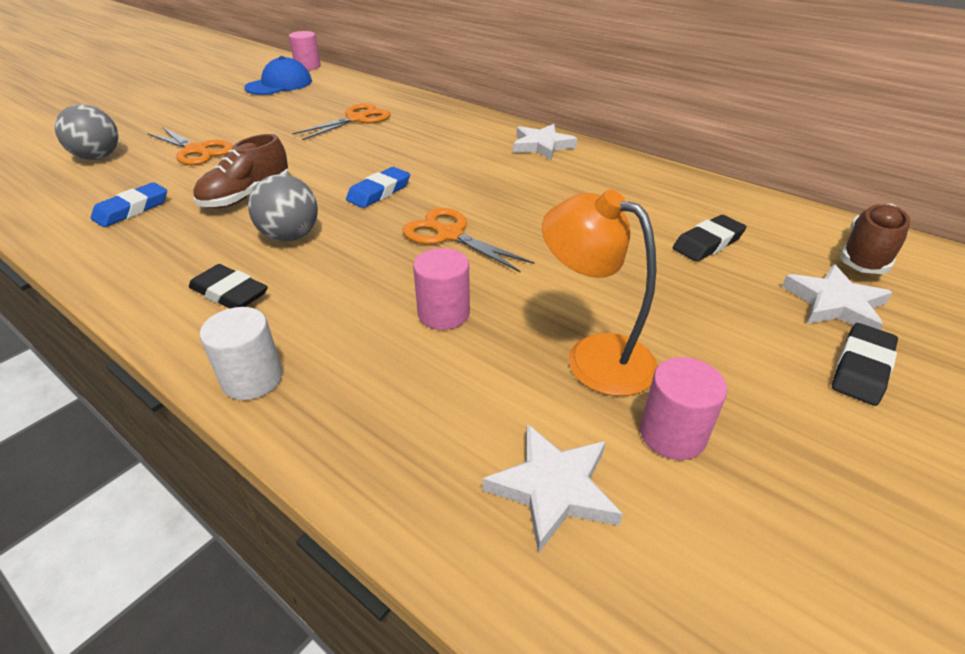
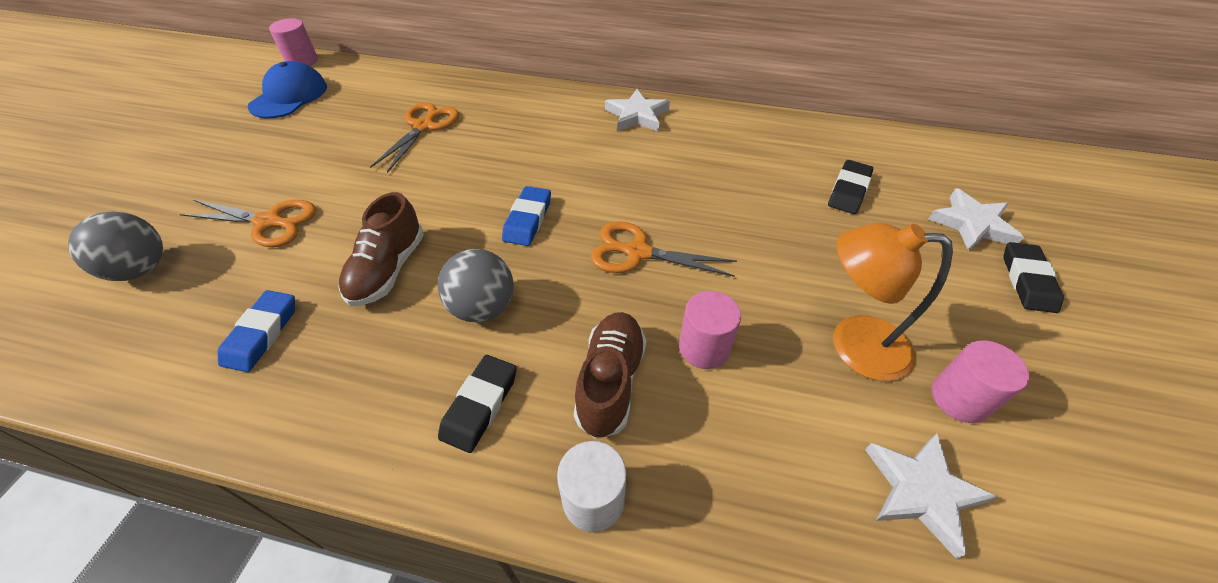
camera: 25 degrees left, 10 degrees up
black eraser [189,264,268,308] -> black eraser turned 75 degrees counterclockwise [438,355,517,453]
brown shoe [840,204,910,274] -> brown shoe moved to [574,312,647,439]

